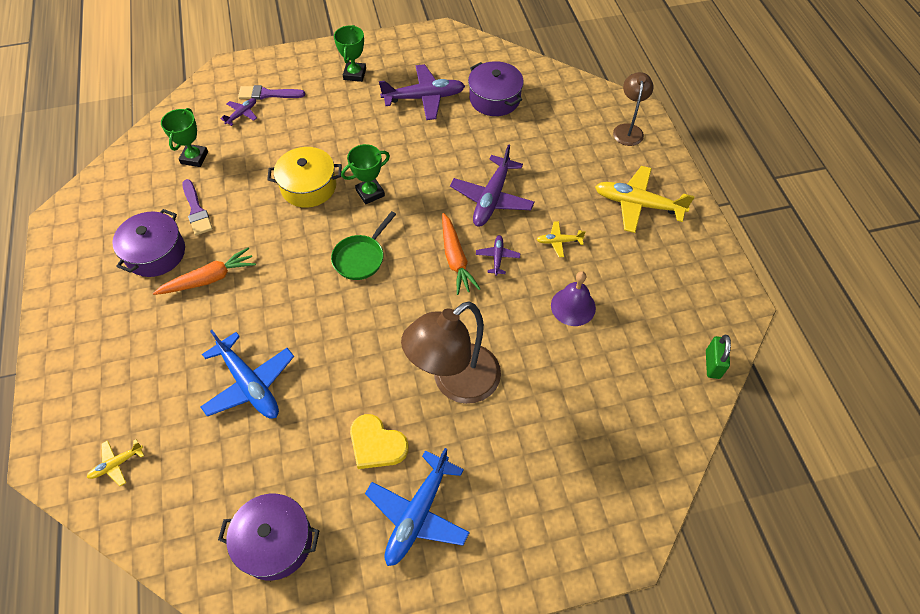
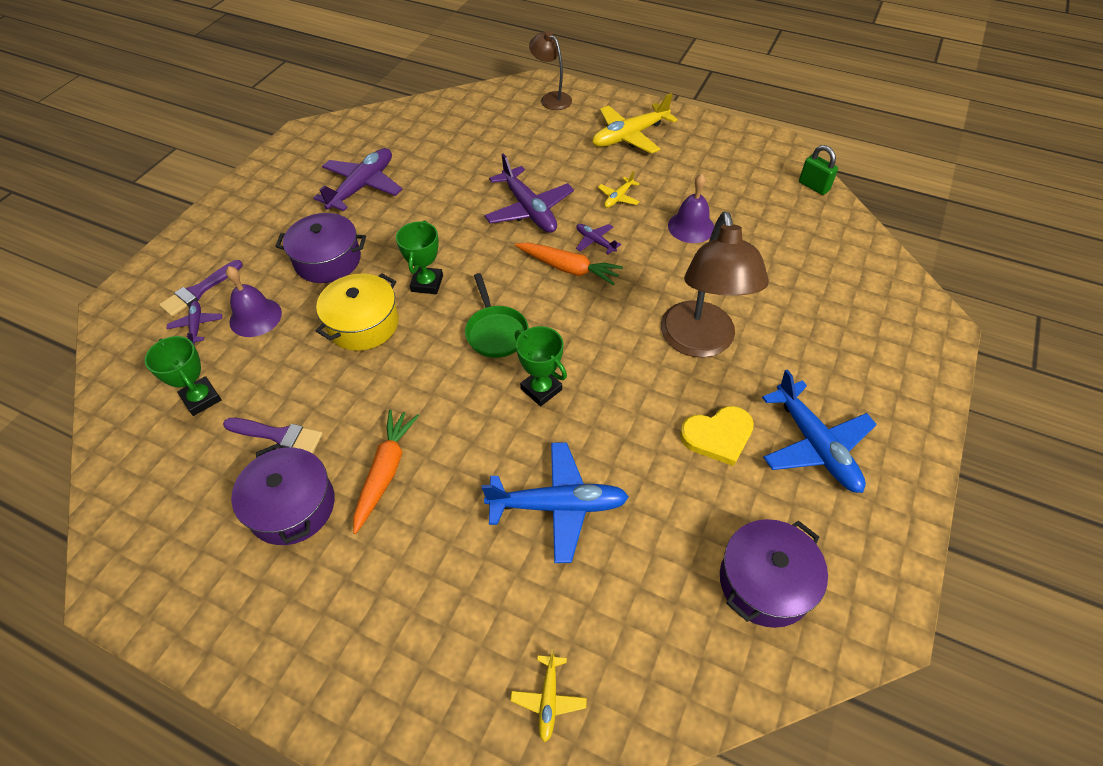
camera: 50 degrees left, 5 degrees down
green trophy [334,25,366,82] -> green trophy moved to [515,326,567,406]
purple pot [468,61,524,116] -> purple pot moved to [275,213,366,283]
none -> purple bell [226,266,282,337]

